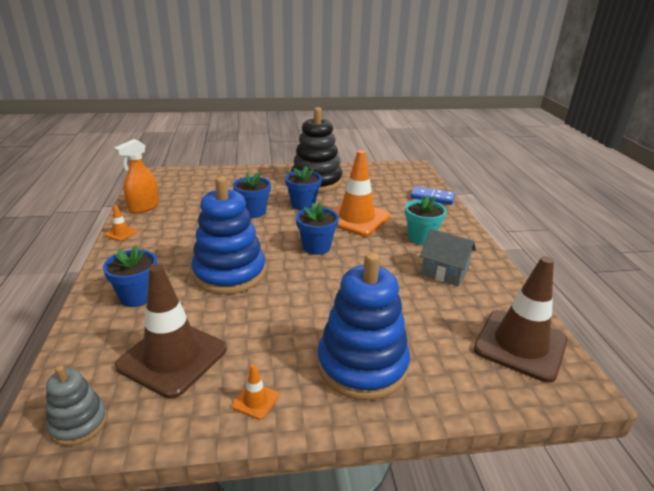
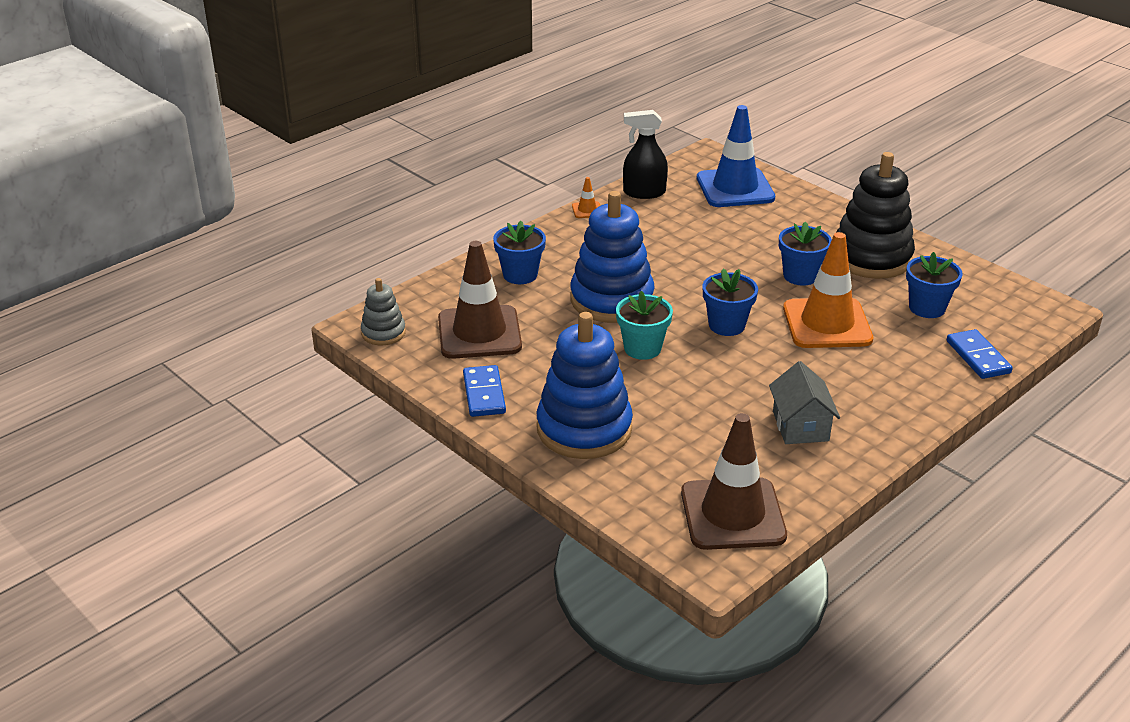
camera: 55 degrees right, 5 degrees up
orange spray bottle [114,139,159,213] -> black spray bottle [623,110,668,199]
orange traffic cone [232,364,279,420] -> blue domino [463,365,506,417]
blue flower pot [233,172,271,218] -> blue flower pot moved to [906,252,962,318]
turquoise flower pot [405,196,446,245] -> turquoise flower pot moved to [616,291,673,360]
none -> blue traffic cone [697,105,775,207]

